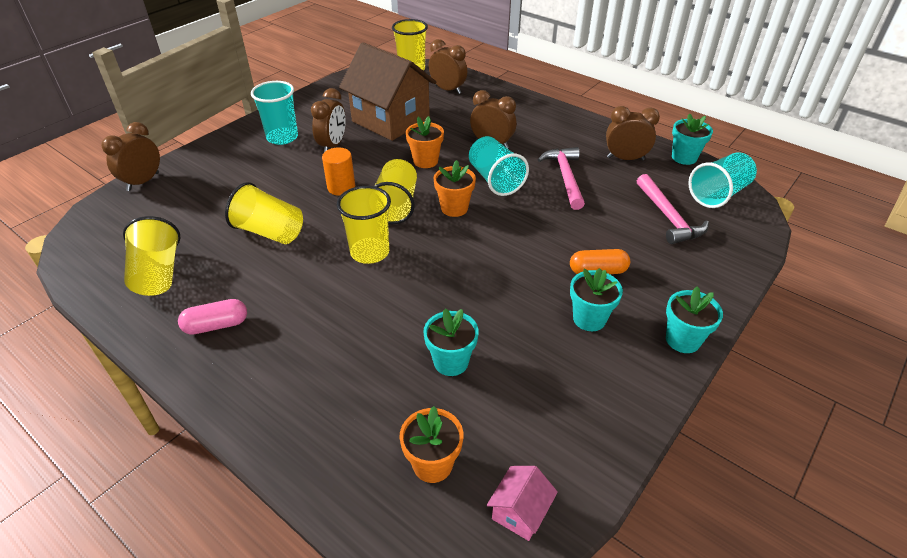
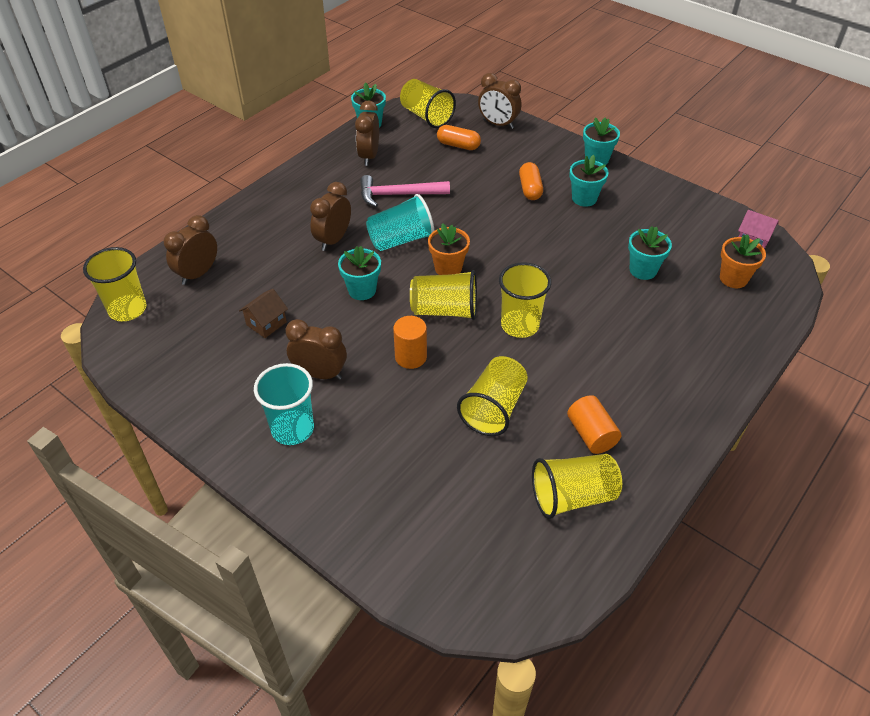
camera: 90 degrees left, 5 degrees up
brown clock [101,122,160,191] -> brown clock moved to [478,73,521,129]
pink capsule [178,299,247,335] -> none
brown house [339,42,437,141] -> brown house [239,289,288,338], size x0.41
orange flower pot [406,116,444,168] -> turquoise flower pot [338,246,381,300]
pink hammer [637,174,709,244] -> orange capsule [437,125,481,150]
turquoise cup [688,152,757,208] -> yellow cup [400,79,456,128]
none -> orange cylinder [567,395,621,454]

